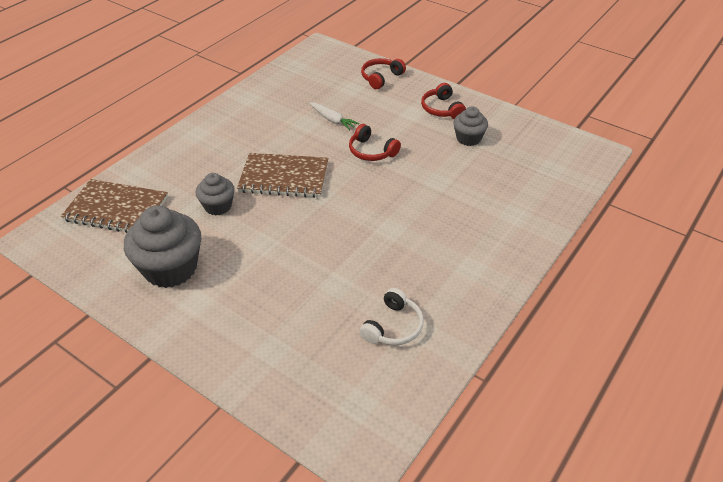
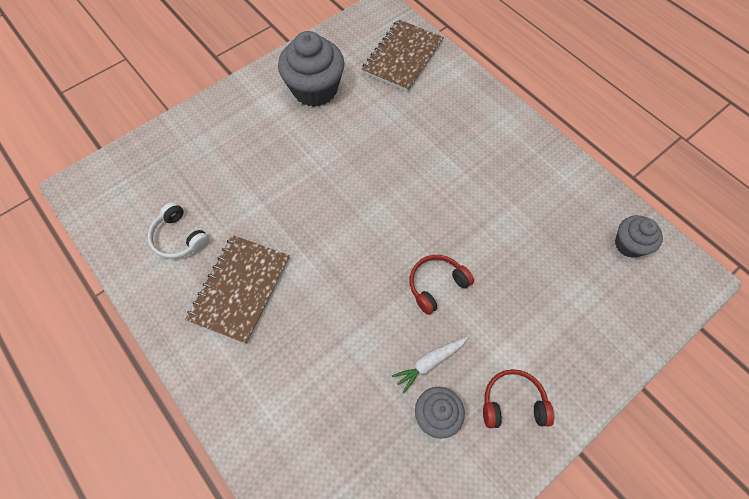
camera: 105 degrees right, 20 degrees up
grey cupcake [196,173,235,216] -> grey cupcake moved to [615,215,663,258]
brown notebook [237,153,329,198] -> brown notebook moved to [185,235,290,344]
white carrot [309,102,359,131] -> white carrot moved to [392,337,468,393]
red headphones [361,58,406,89] -> none

